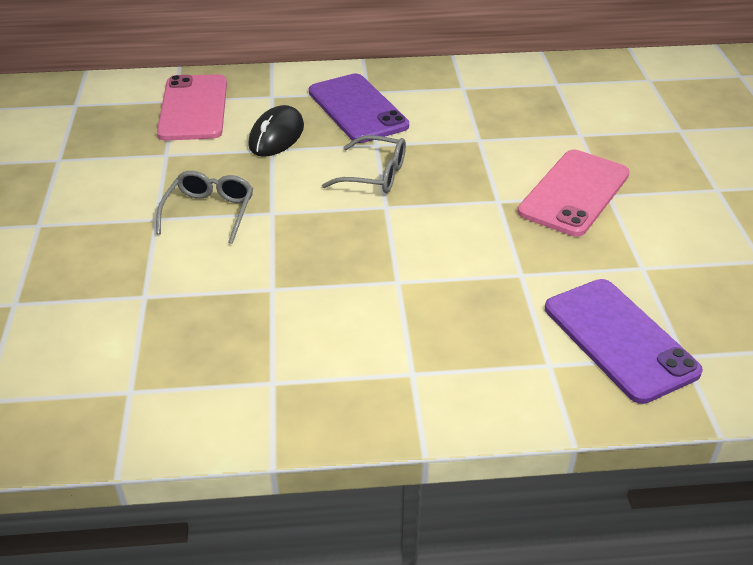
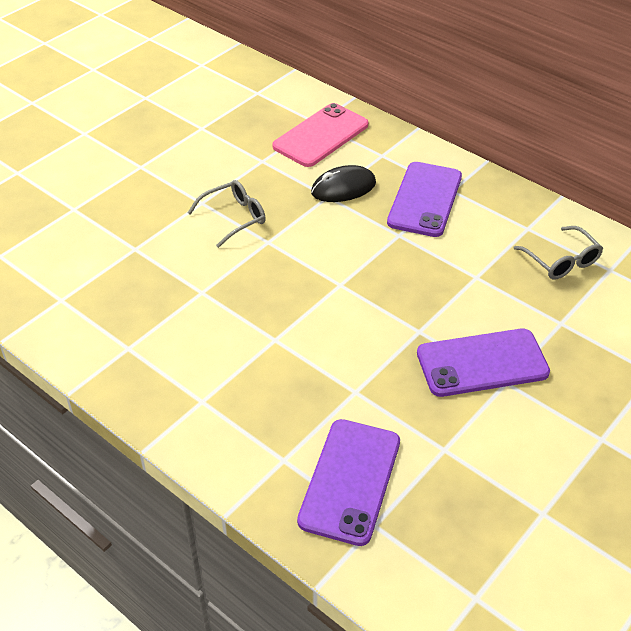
camera: 45 degrees right, 5 degrees up
grey glasses [322,135,406,193] -> grey glasses moved to [514,226,603,279]
pink phone [518,150,630,237] -> purple phone [417,329,550,397]

